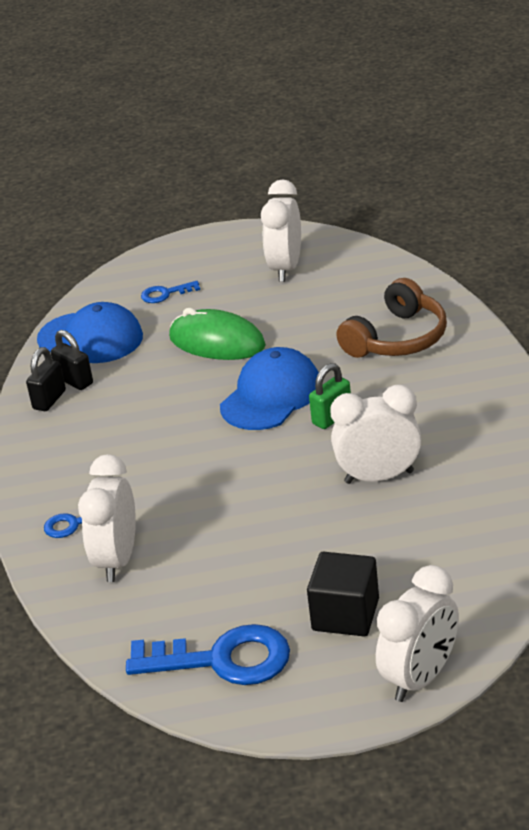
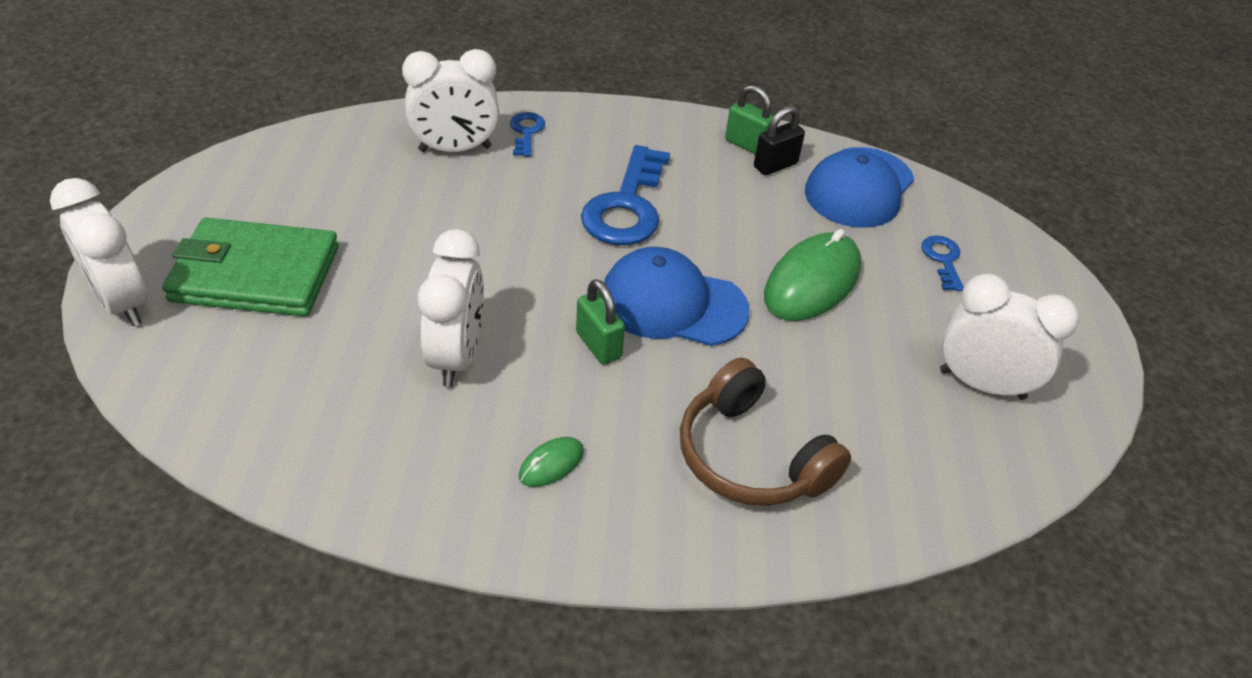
camera: 95 degrees right, 10 degrees up
black padlock [26,347,66,411] -> green padlock [725,85,774,154]
white clock [78,454,136,582] -> white clock turned 150 degrees clockwise [402,49,499,152]
blue key [126,624,290,685] -> blue key moved to [581,145,670,245]
blue cap [220,347,319,430] -> blue cap turned 150 degrees clockwise [604,247,750,346]
black cube [307,552,379,636] -> green wallet [162,217,339,317]
none -> green mouse [519,437,584,487]

